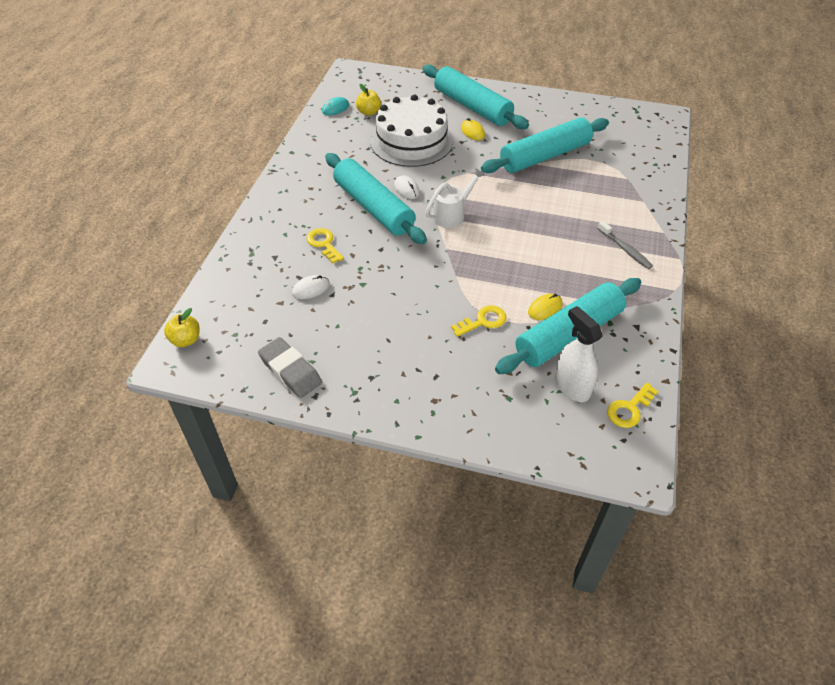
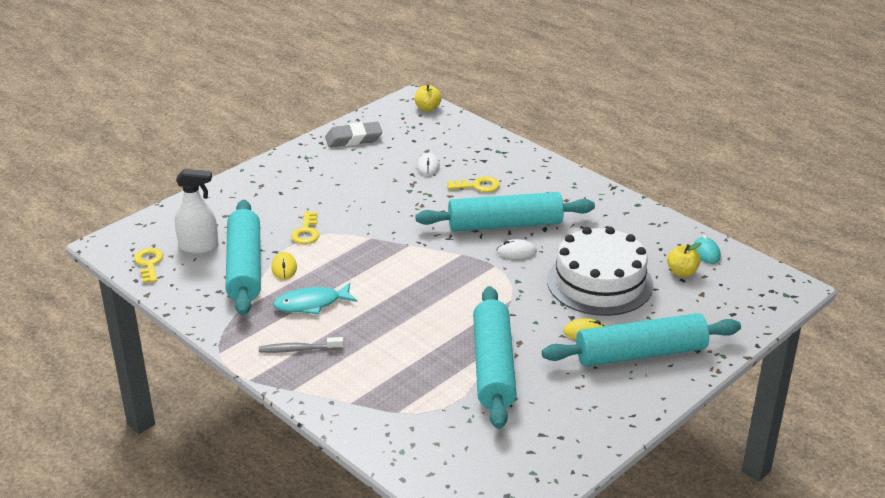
camera: 120 degrees right, 15 degrees down
white watering can [425,168,485,228] -> none
none -> turquoise fish [273,283,357,315]

